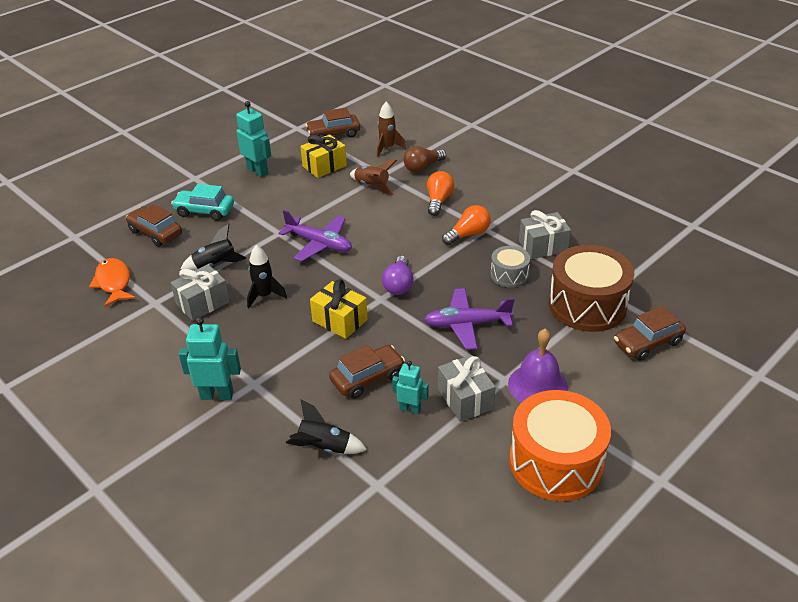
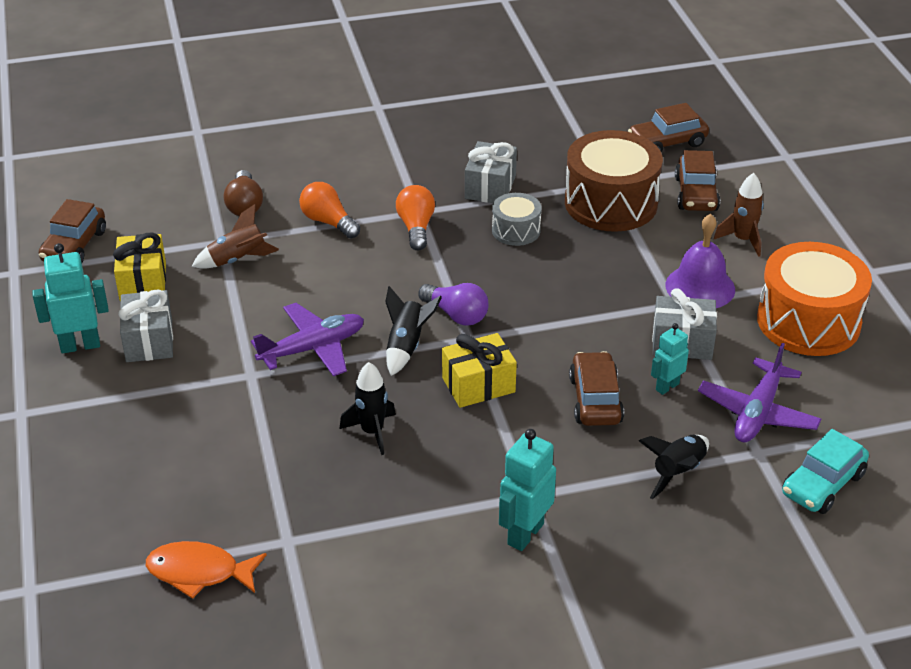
camera: 60 degrees left, 0 degrees up
brown car [126,204,182,247] -> brown car moved to [628,103,709,152]
turquoise car [171,184,234,221] -> turquoise car moved to [782,429,869,514]
grey gift [171,264,230,321] -> grey gift moved to [118,290,173,362]
black rocket [181,224,246,270] -> black rocket moved to [385,286,442,376]
brown rocket [377,102,406,157] -> brown rocket moved to [714,173,764,257]
purple plane [424,288,515,350] -> purple plane moved to [698,343,821,443]

